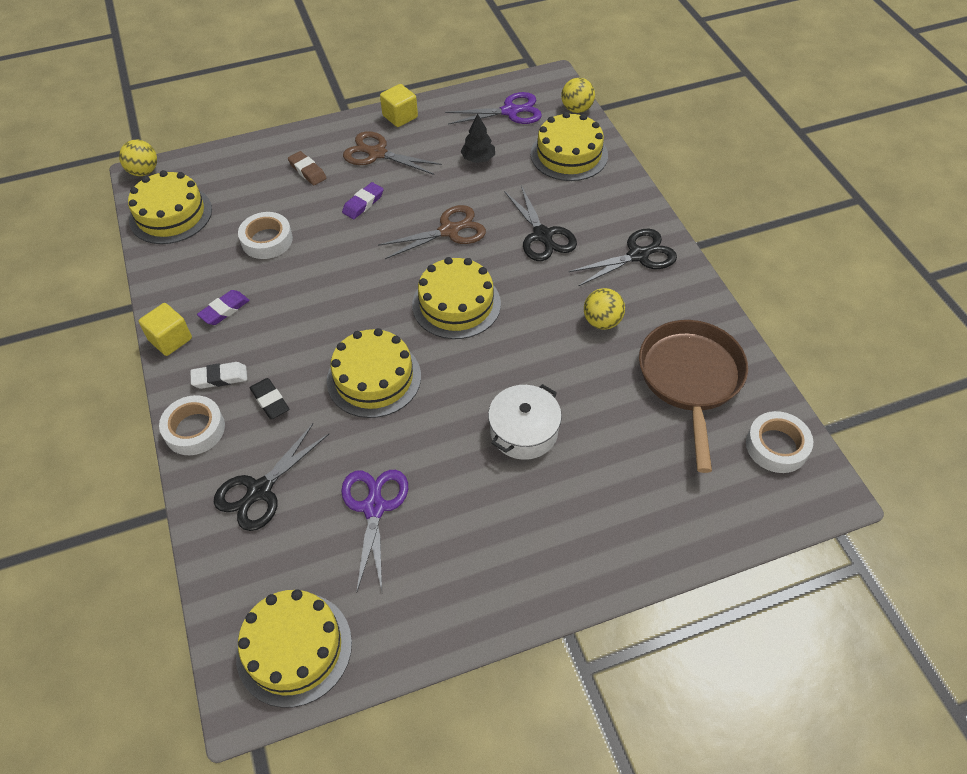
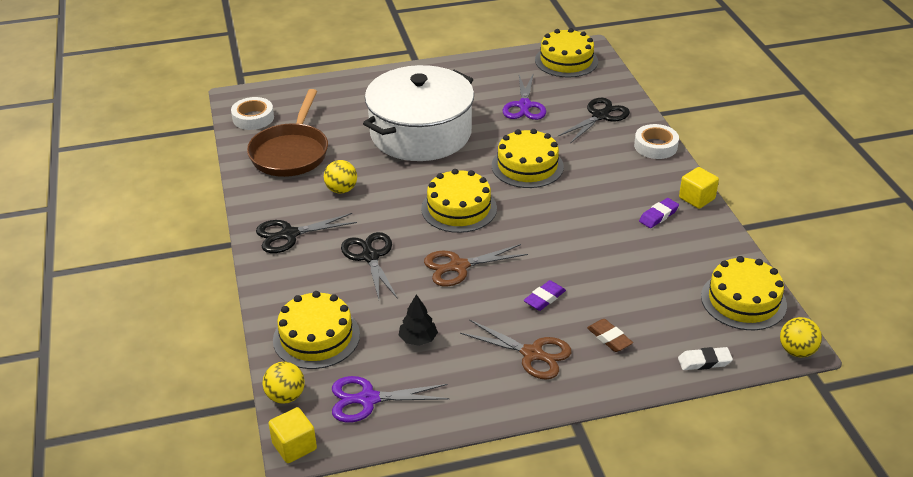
camera: 175 degrees left, 15 degrees down
white eraser [191,362,247,389] -> white eraser moved to [678,347,733,370]
white tape [238,212,293,259] -> none
black eraser [249,378,289,419] -> none
yellow cube [380,84,418,127] -> yellow cube moved to [268,407,317,463]
white pot [488,384,562,460] -> white pot [363,65,474,161], size x2.13

